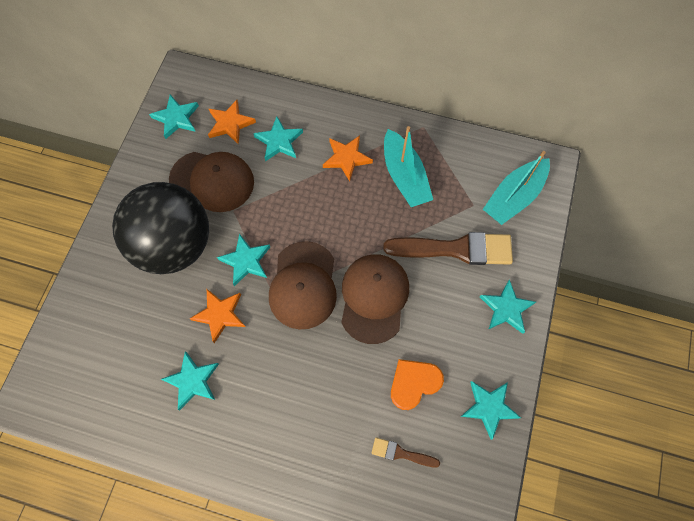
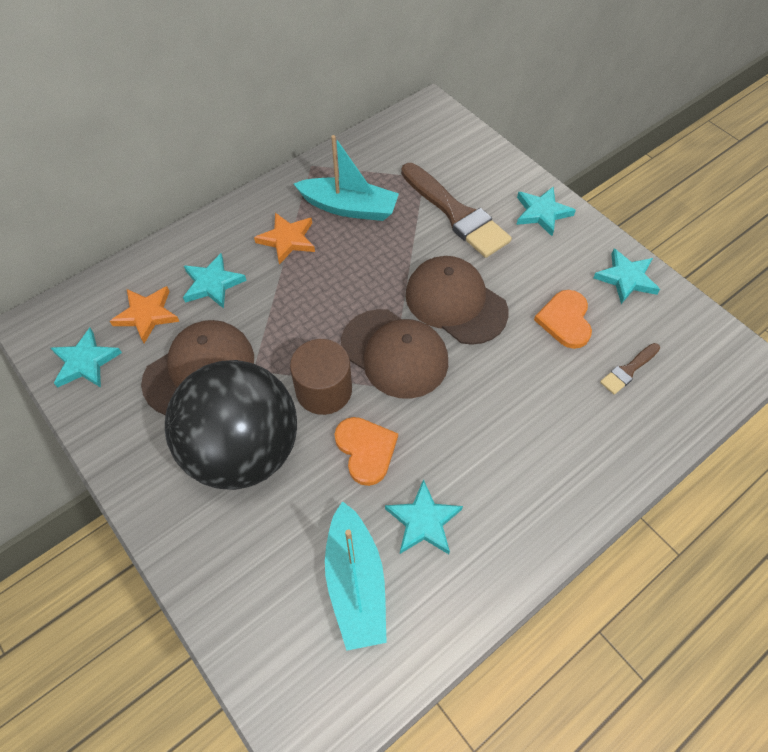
camera: 55 degrees left, 10 degrees down
orange star [189,289,245,343] -> orange heart [334,417,398,486]
turquoise star [217,234,270,286] -> brown cylinder [290,339,352,415]
brown brush [383,232,513,265] -> brown brush turned 105 degrees clockwise [401,163,512,258]
turquoise boat [483,151,550,225] -> turquoise boat moved to [325,501,387,651]

